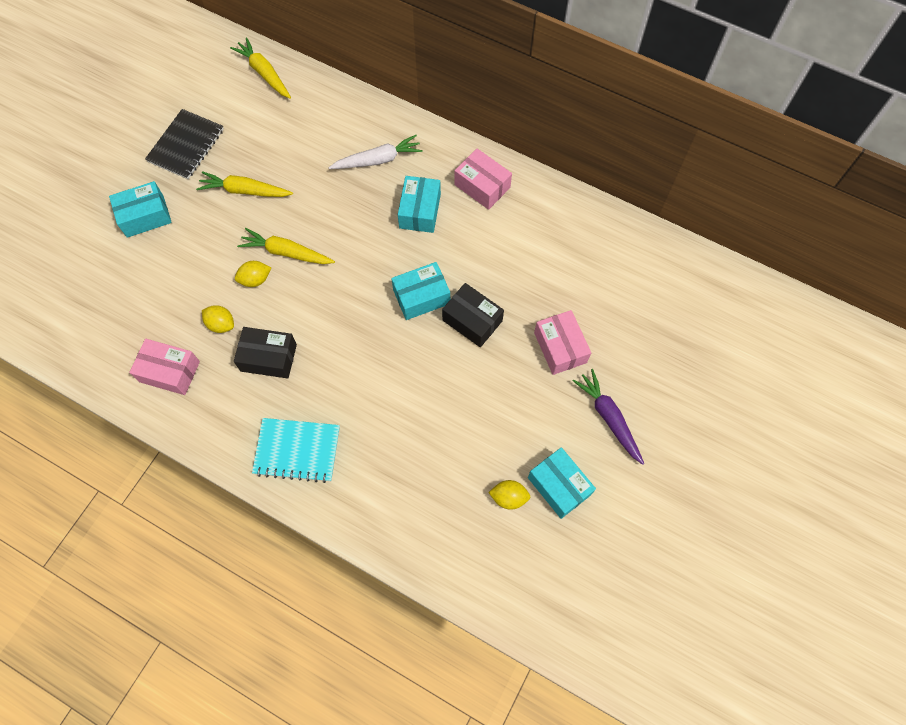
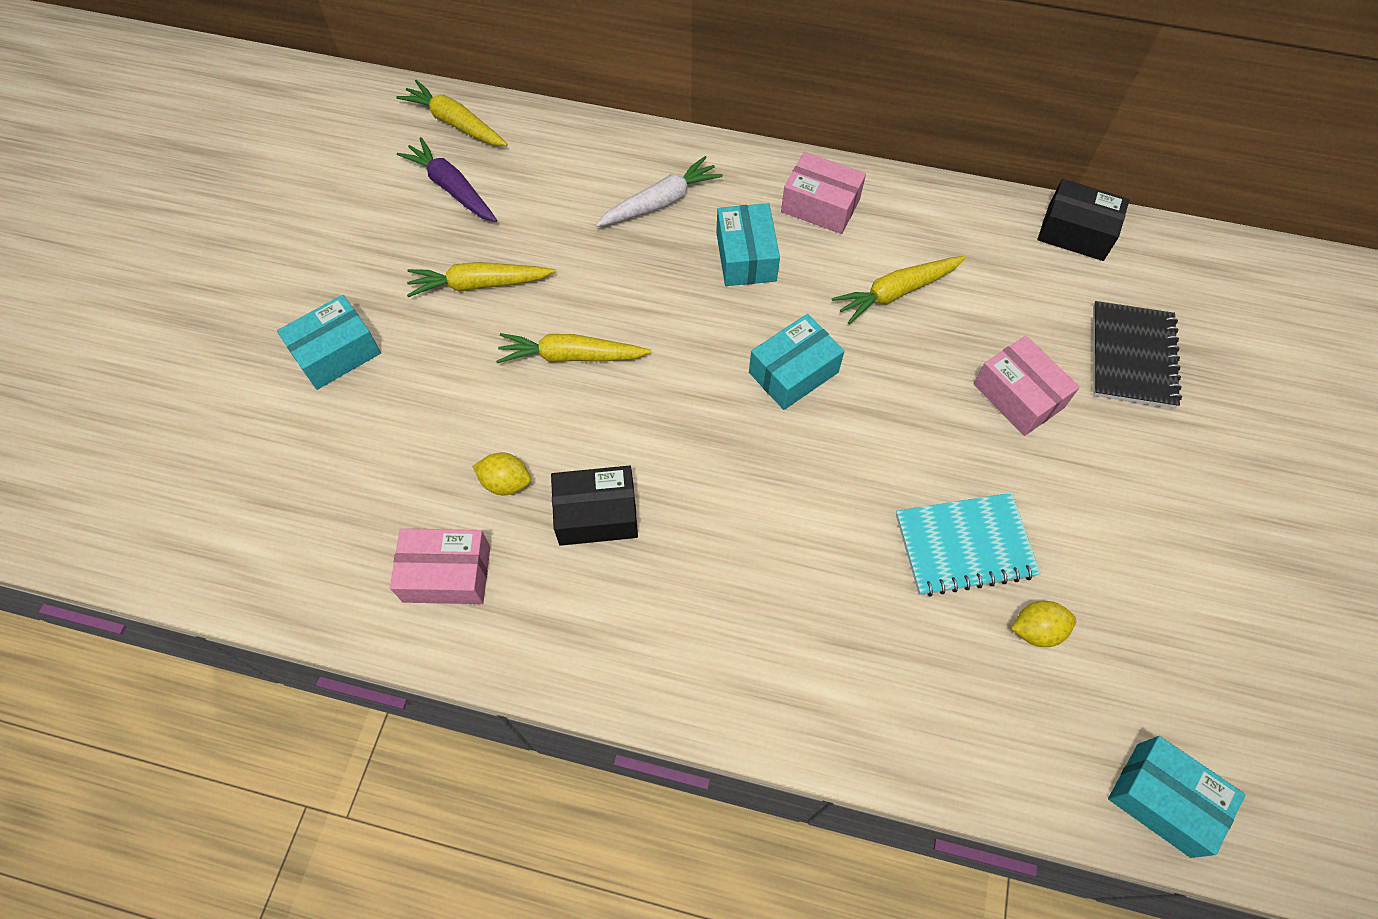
camera: 15 degrees left, 5 degrees down
black notebook [145,109,224,179] -> black notebook moved to [1093,301,1182,408]
yellow lemon [235,261,271,287] -> none
turquoise notebook [252,418,340,483] -> turquoise notebook moved to [896,493,1040,596]
black box [442,283,504,347] -> black box moved to [1038,179,1129,261]
turquoise box [528,447,596,519] -> turquoise box moved to [1108,736,1245,858]
purple carrot [573,369,644,465] -> purple carrot moved to [397,137,497,222]
none -> yellow carrot [832,256,966,324]

